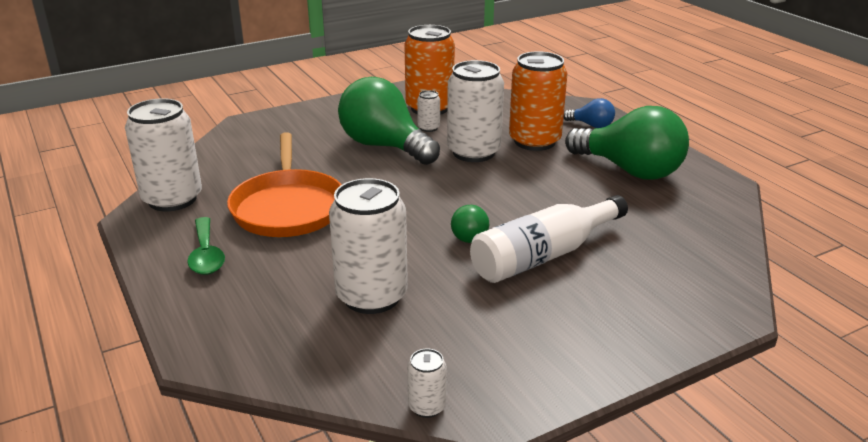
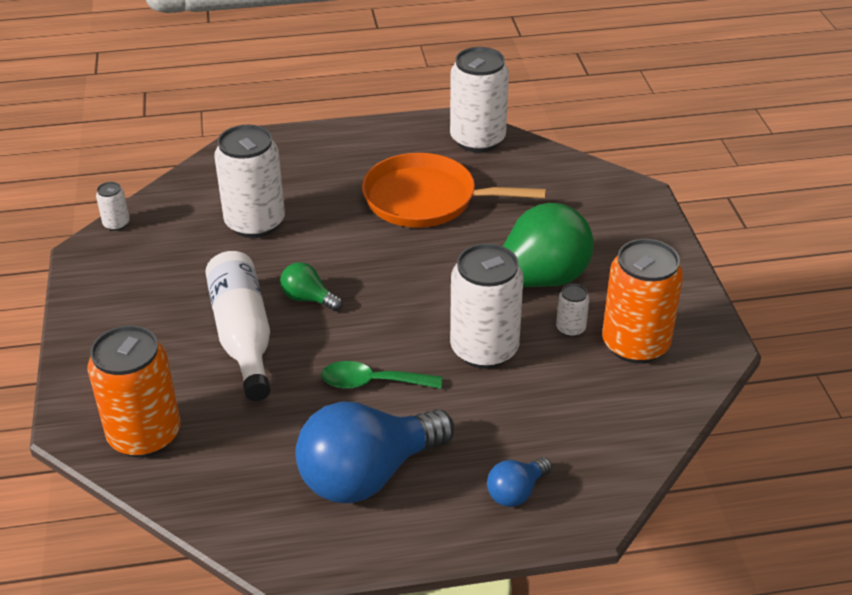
camera: 110 degrees right, 10 degrees up
green spoon [187,217,225,275] -> green spoon moved to [321,361,442,389]
orange can [509,51,567,151] -> orange can moved to [88,325,180,458]
green light bulb [565,106,689,180] -> blue light bulb [296,402,454,503]

